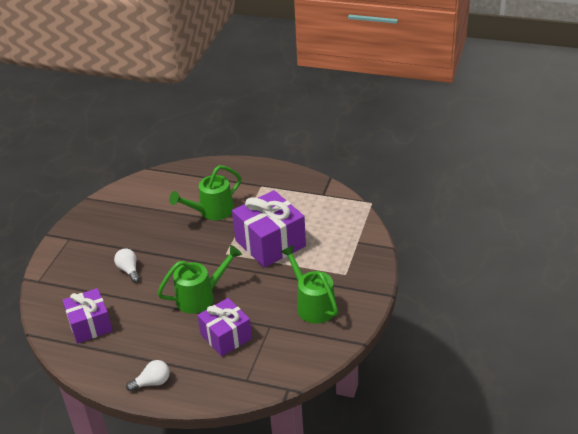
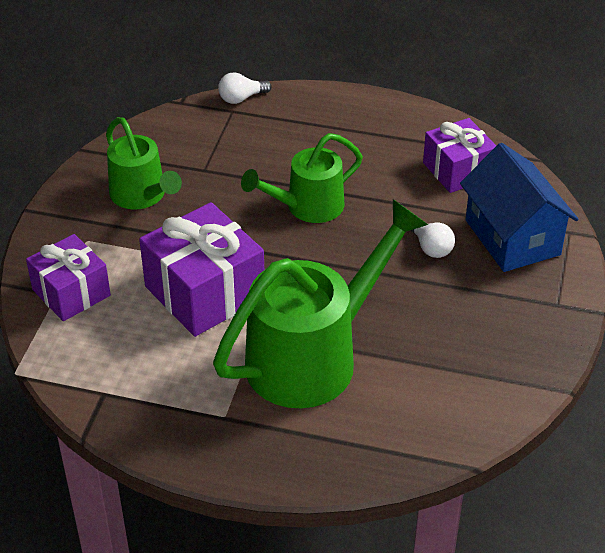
camera: 175 degrees right, 5 degrees up
white light bulb [126,360,170,392] -> white light bulb moved to [218,72,272,104]
green watering can [169,165,241,220] -> green watering can [213,199,428,408], size x1.70
purple gift [197,298,252,357] -> purple gift moved to [26,234,111,321]
none -> blue house [460,143,579,272]

